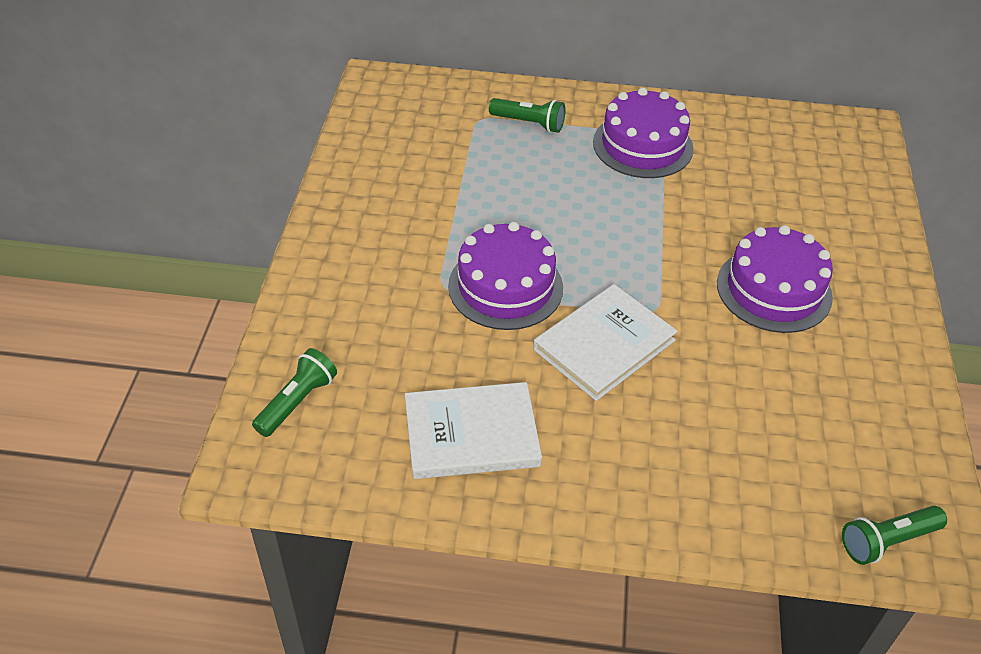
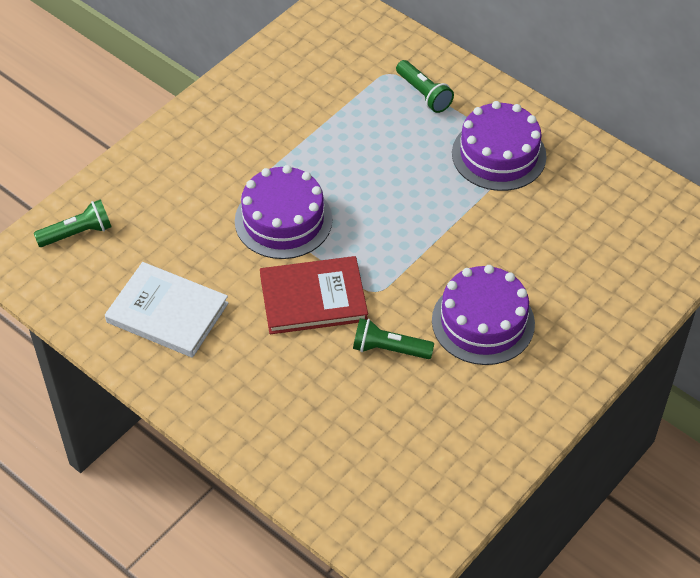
camera: 35 degrees right, 5 degrees up
white book [533,284,678,401] -> red book [260,256,368,334]
green flashlight [842,506,947,565] -> green flashlight moved to [353,318,434,359]

